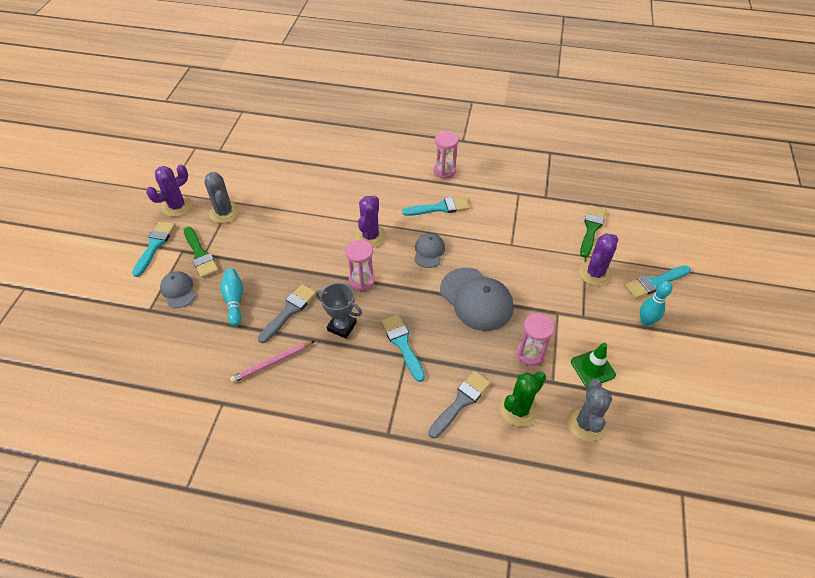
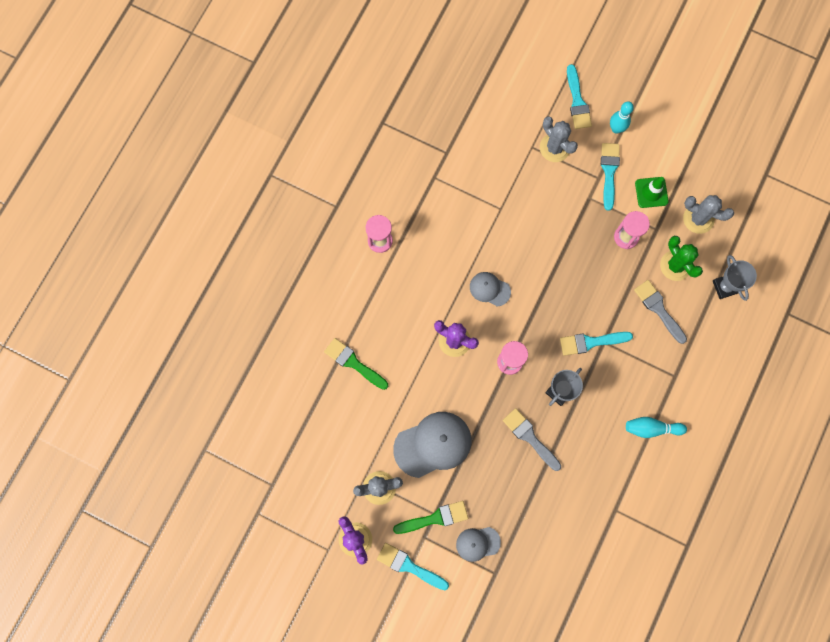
camera: 75 degrees left, 25 degrees up
turquoise bowling pin [221,268,243,326] -> turquoise bowling pin moved to [626,417,687,438]
pink pencil [230,341,314,383] -> none
turquoise brush [402,196,470,216] -> turquoise brush moved to [601,143,620,211]
grey cap [440,268,514,331] -> grey cap moved to [393,412,472,478]
purple cactus [579,233,618,286] -> grey cactus [540,116,578,162]
green brush [580,205,606,258] -> green brush moved to [324,338,388,390]
none -> grey trophy [713,255,757,301]

